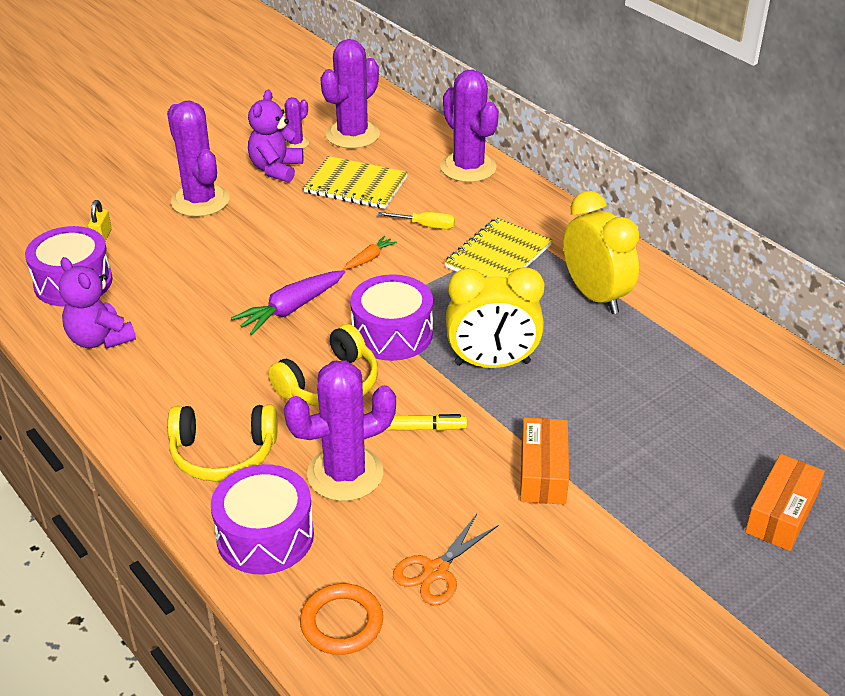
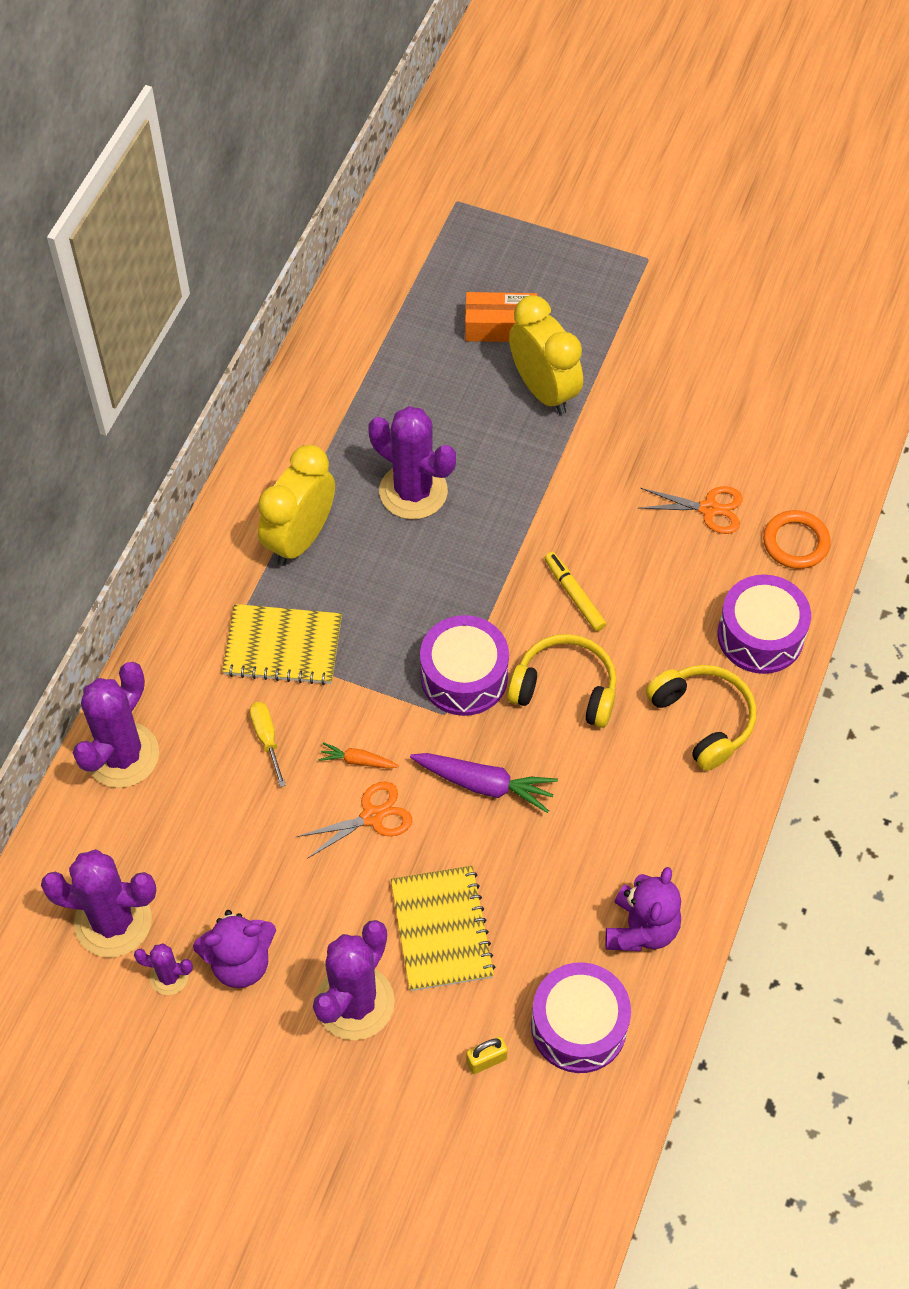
camera: 120 degrees left, 20 degrees up
purple cactus [284,360,396,501] -> purple cactus moved to [369,406,456,519]
yellow notebook [303,156,408,209] -> yellow notebook moved to [391,866,495,991]
yellow clock [446,267,545,368] -> yellow clock moved to [509,295,583,415]
orange box [520,418,569,505] -> none
none -> orange scissors [297,781,412,859]

